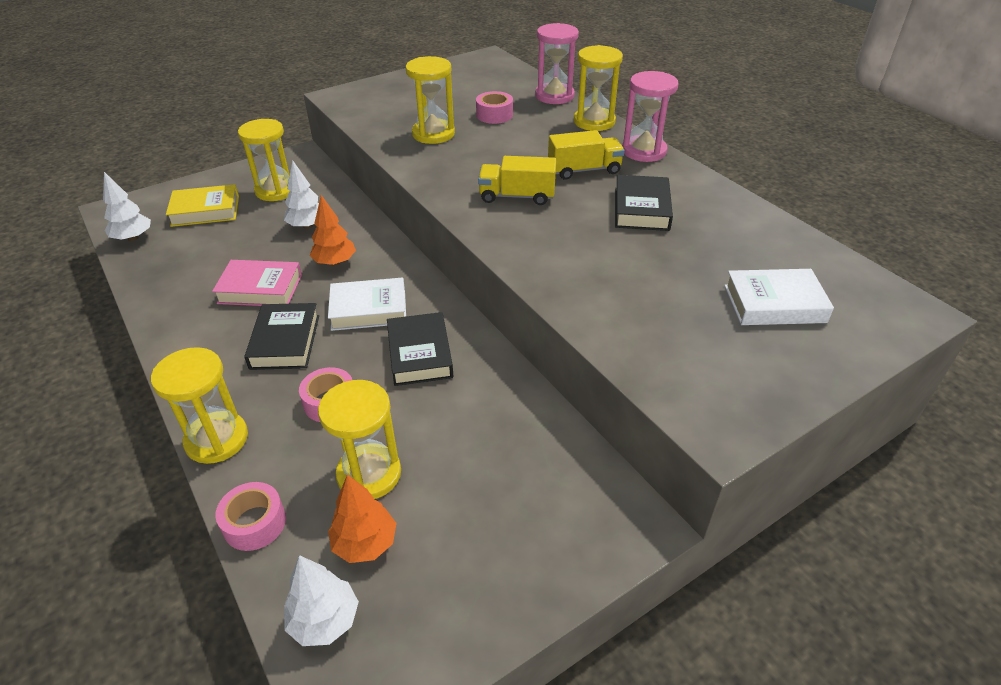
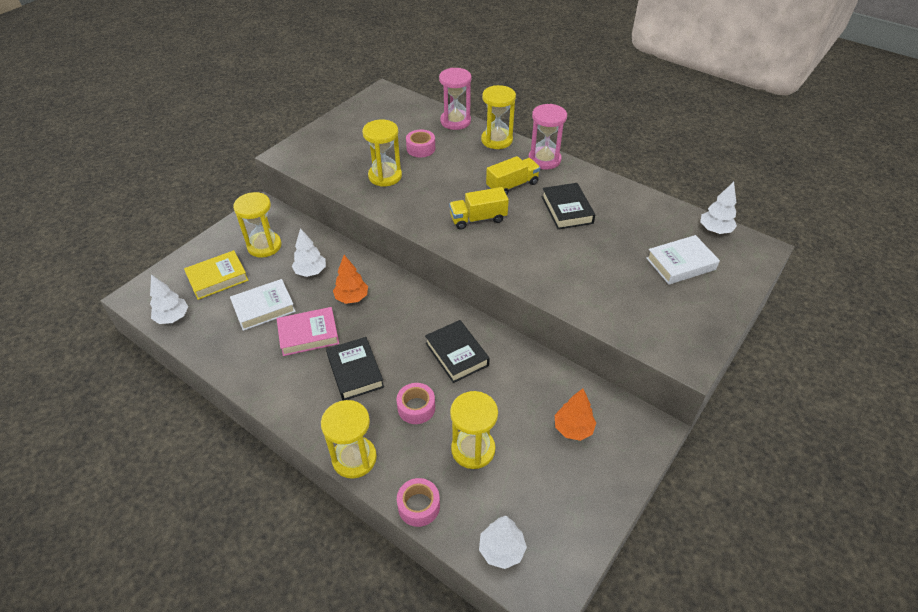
camera: 20 degrees left, 5 degrees up
white book [328,278,406,331] -> white book moved to [230,279,296,331]
orange tree [328,474,396,563] -> orange tree moved to [555,389,596,441]
none -> white tree [700,182,737,234]

